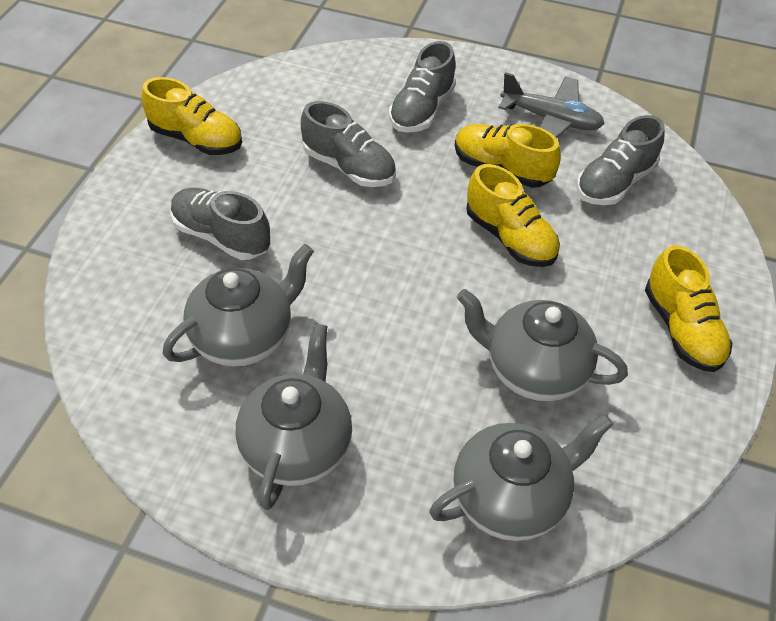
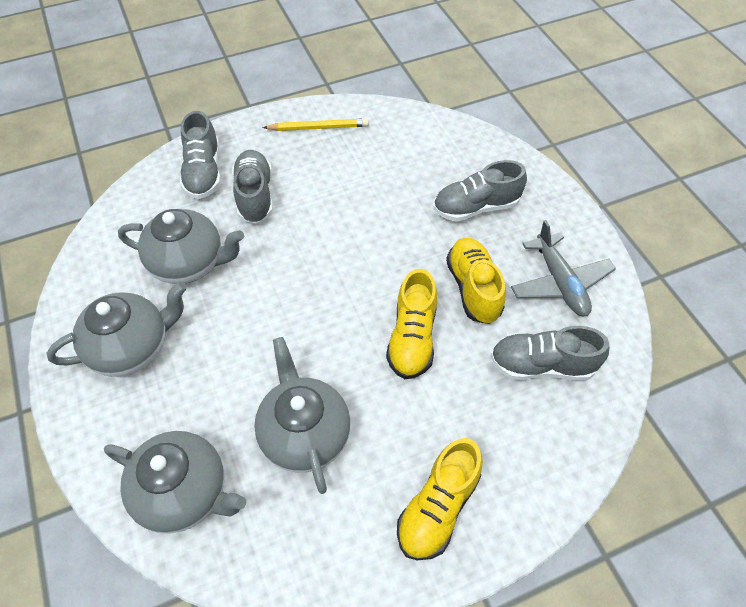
camera: 50 degrees right, 5 degrees up
yellow shoe [142,77,242,155] -> yellow pencil [262,118,369,131]
grey shoe [301,101,396,187] -> grey shoe moved to [180,111,221,199]

